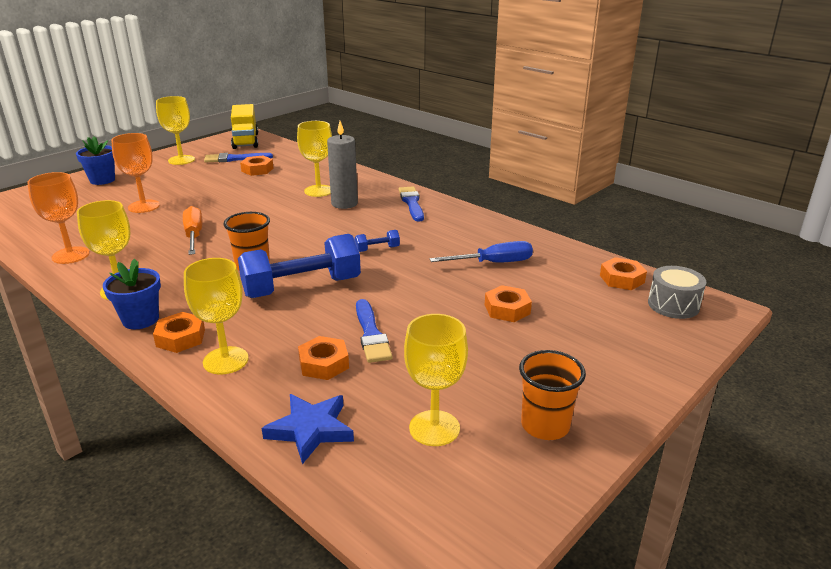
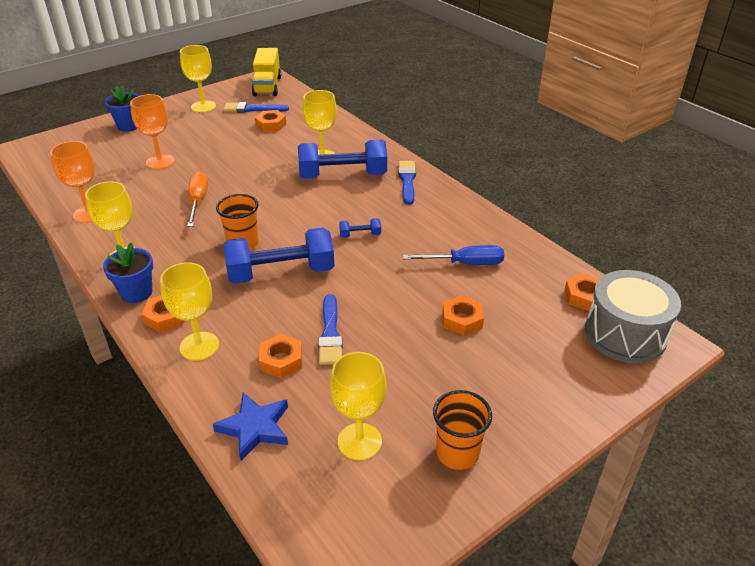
camera: 10 degrees right, 10 degrees up
grey candle [327,121,358,209] -> blue dumbbell [298,139,387,179]
grey drum [648,266,707,319] -> grey drum [585,270,681,363], size x1.65

